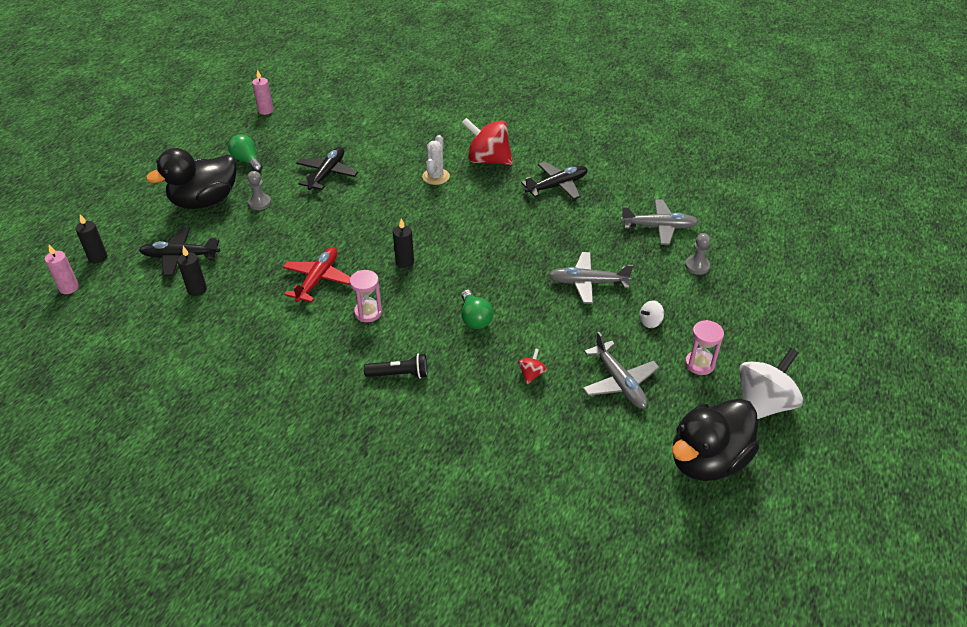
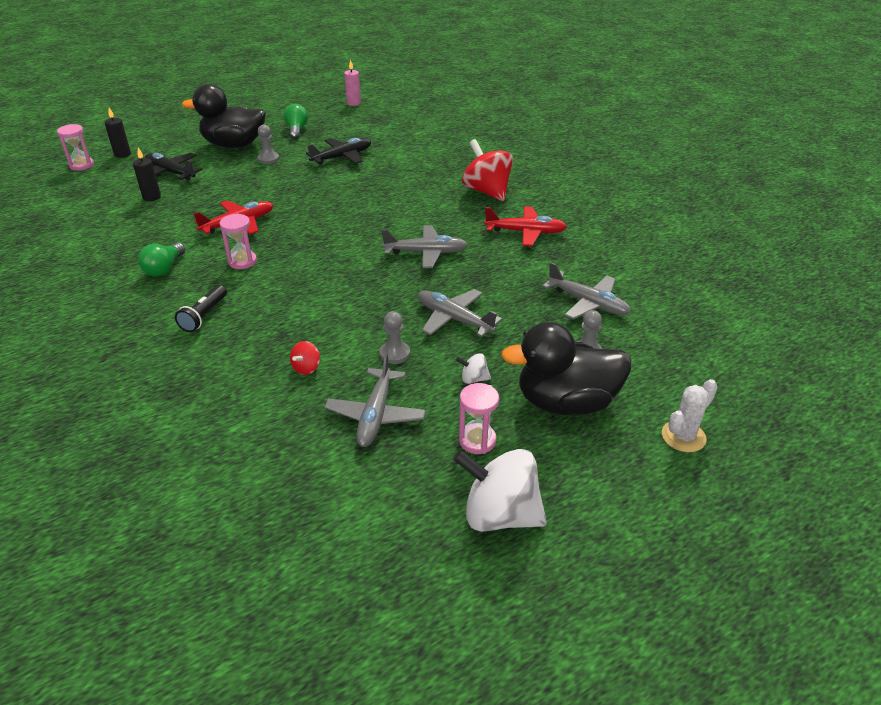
camera: 35 degrees right, 5 degrees down
pink candle [45,245,79,294] -> pink hourglass [57,124,94,171]
black flashlight [364,353,427,379] -> black flashlight turned 75 degrees clockwise [175,285,227,332]
black candle [393,219,414,268] -> none
white cactus [422,135,450,185] -> white cactus moved to [662,379,718,452]
green light bulb [461,290,493,329] -> green light bulb moved to [138,243,185,276]
red spinning top [518,348,547,384] -> red spinning top turned 150 degrees clockwise [290,341,320,375]
black plane [521,162,588,200] -> red plane [484,206,567,246]
black duck [672,398,759,481] -> black duck moved to [501,322,631,415]
white spinning top [739,348,803,419] -> white spinning top turned 150 degrees counterclockwise [453,449,547,532]
none -> grey pawn [380,311,410,364]
none -> grey plane [381,225,468,268]

